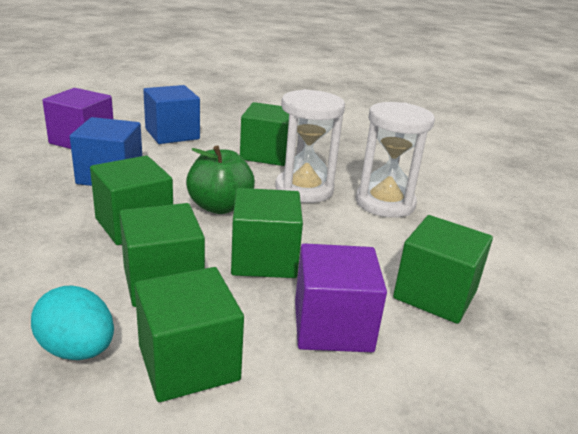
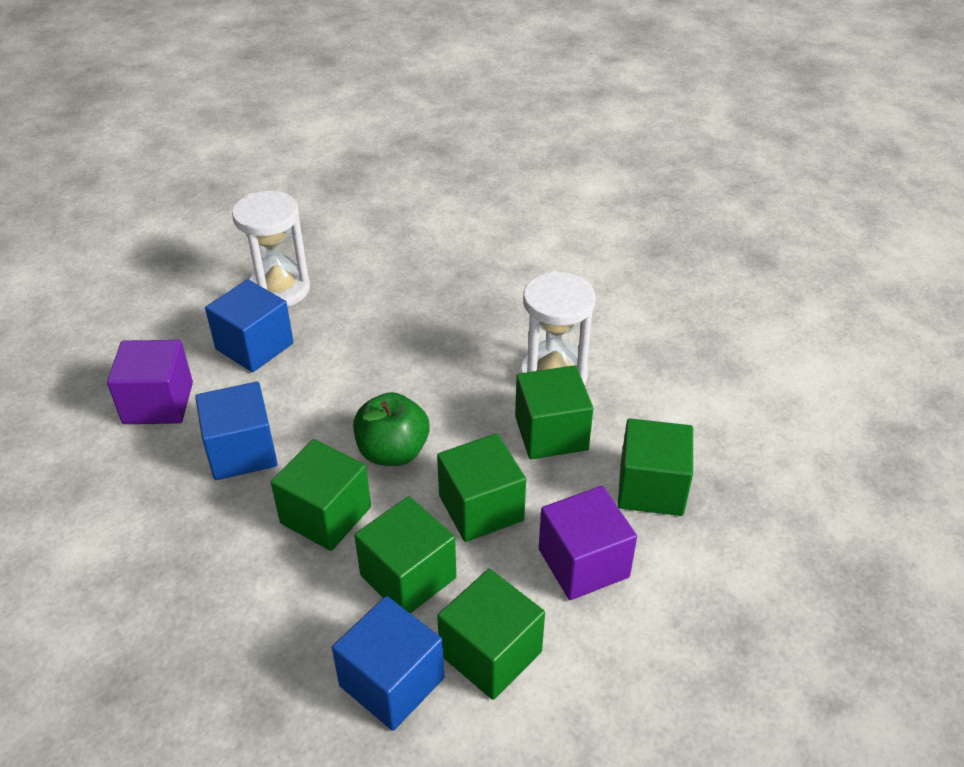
camera: 20 degrees left, 15 degrees up
turquoise egg [31,285,114,360] -> blue cube [332,596,444,731]
green cube [240,102,289,166] -> green cube moved to [515,365,593,459]
white hourglass [275,89,345,203] -> white hourglass moved to [232,191,310,307]

